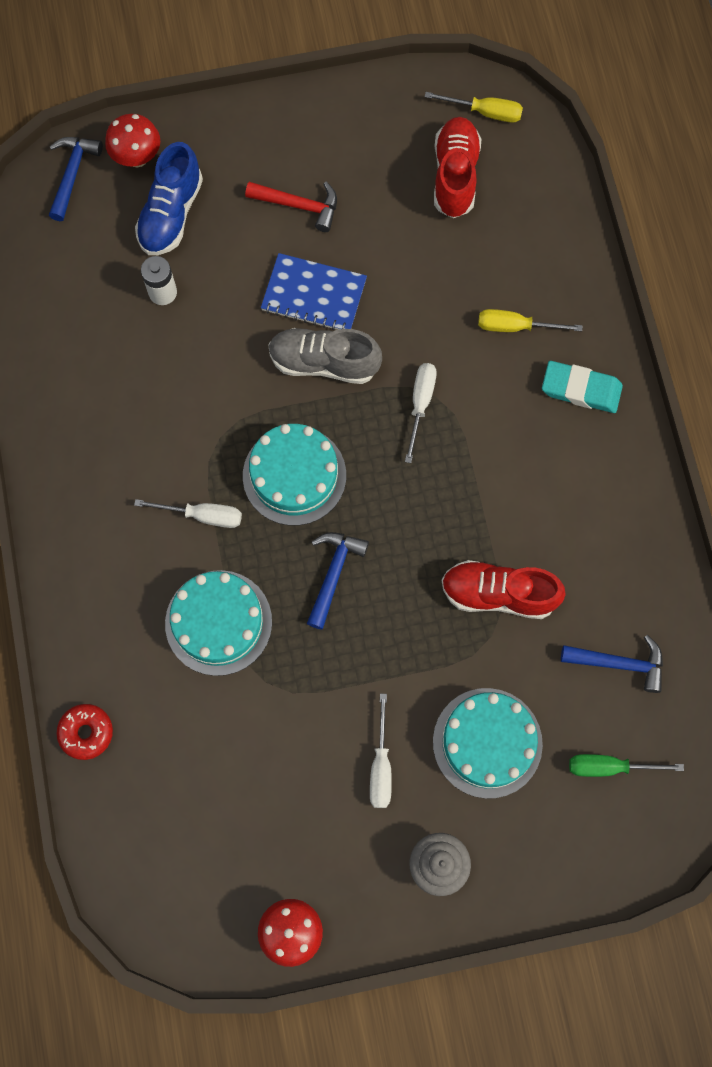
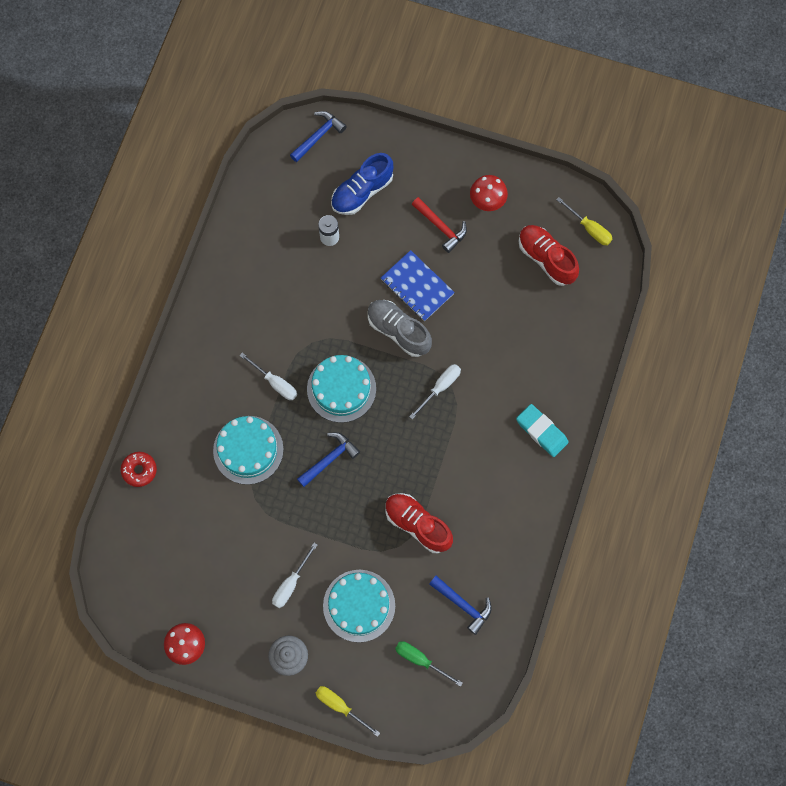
camera: 30 degrees right, 0 degrees up
red mushroom [105,114,160,168] -> red mushroom moved to [470,175,508,211]
red shoe [434,117,481,218] -> red shoe turned 75 degrees counterclockwise [518,225,579,286]
yellow screwdriver [478,309,583,332] -> yellow screwdriver moved to [316,686,380,737]

